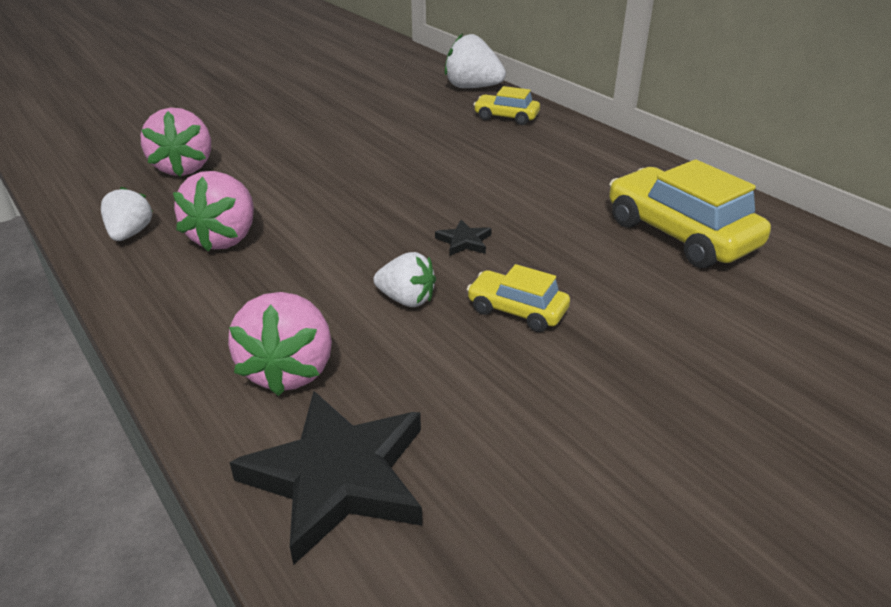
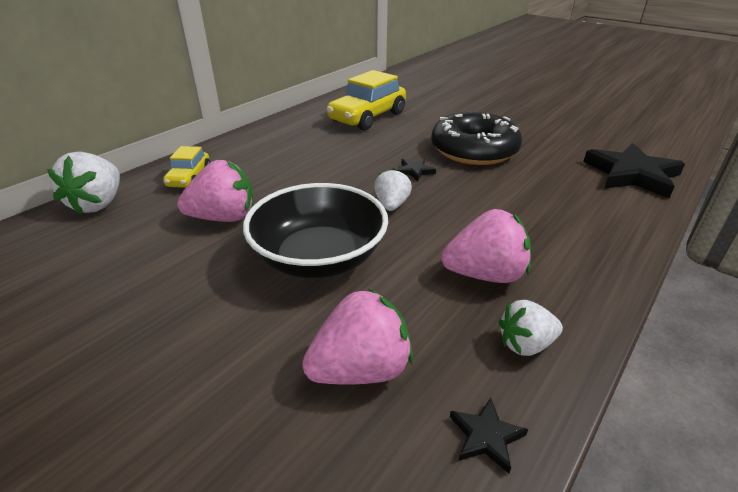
camera: 105 degrees left, 0 degrees up
pink strawberry [228,292,332,396] -> pink strawberry moved to [177,160,253,222]
white strawberry [373,252,436,307] -> white strawberry moved to [374,168,412,211]
yellow car [467,264,570,332] -> black donut [431,112,522,165]
none -> black bowl [243,183,388,278]
none -> black star [450,398,528,473]

